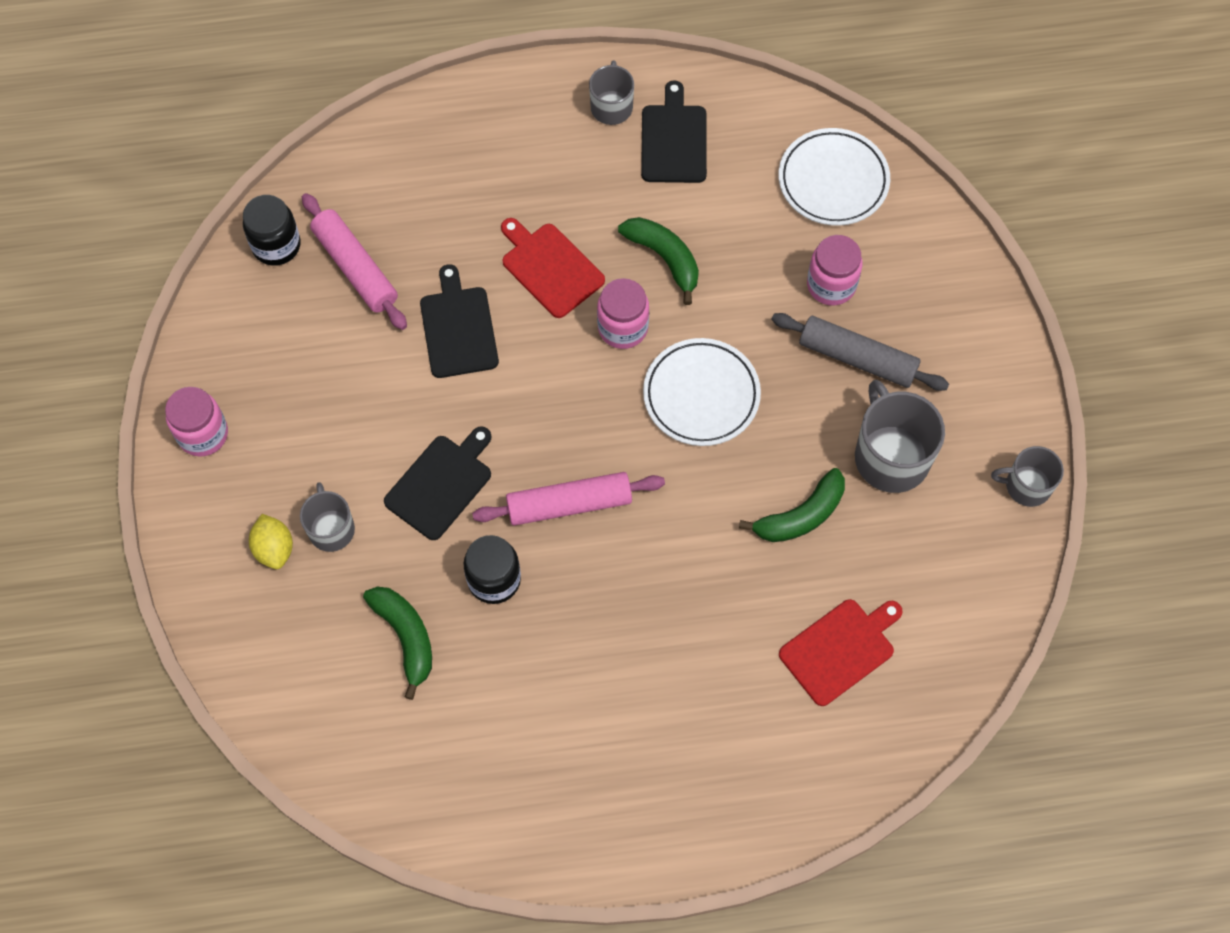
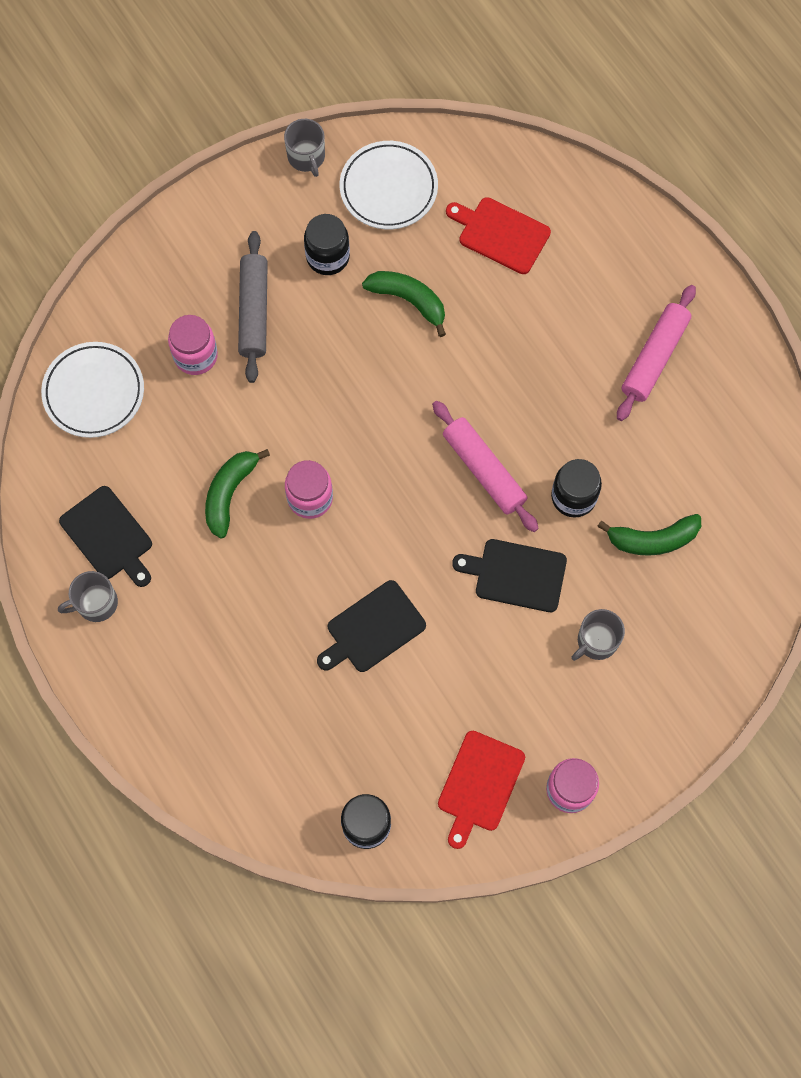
camera: 115 degrees left, 5 degrees up
yellow lemon [249,514,293,569] -> none
pink rolling pin [302,193,407,330] -> pink rolling pin moved to [617,285,696,421]
green banana [363,587,432,700] -> green banana turned 135 degrees counterclockwise [597,514,701,556]
red cutting board [501,218,605,318] -> red cutting board moved to [438,731,525,849]
black cutting board [641,80,707,183] -> black cutting board turned 105 degrees counterclockwise [59,486,152,587]
white plate [643,338,761,446] -> white plate moved to [340,141,438,229]
grey mug [855,380,945,493] -> black jar [304,214,350,275]

